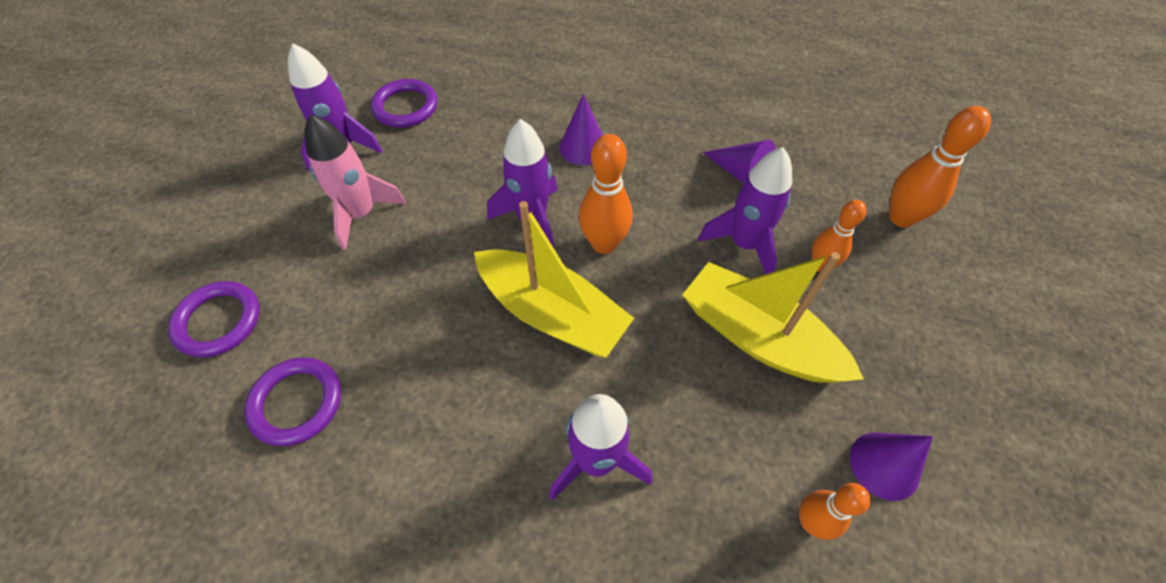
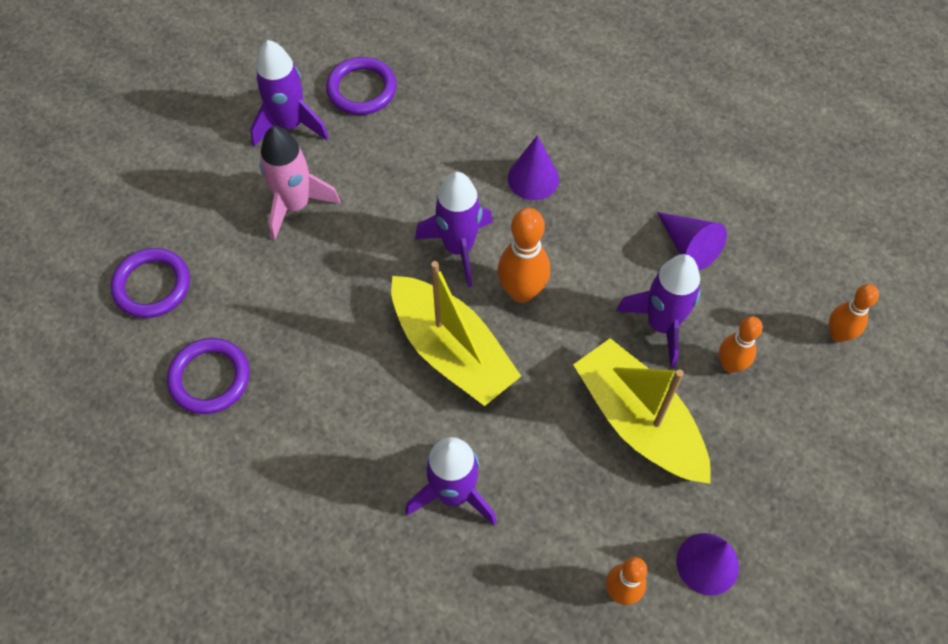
camera: 15 degrees right, 5 degrees up
orange bowling pin [889,106,991,227] -> orange bowling pin [829,284,879,342], size x0.66

